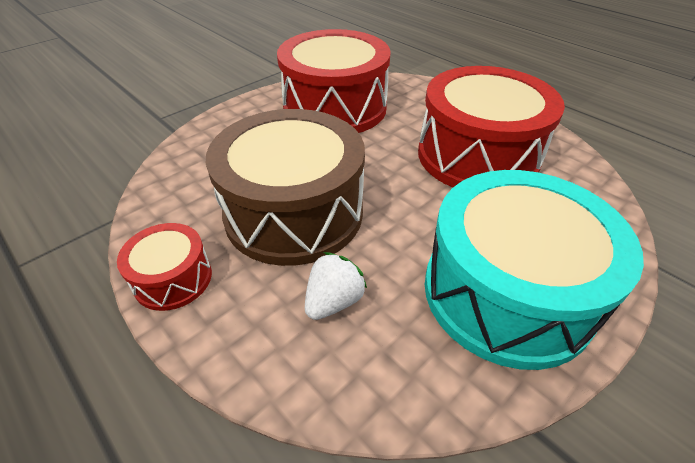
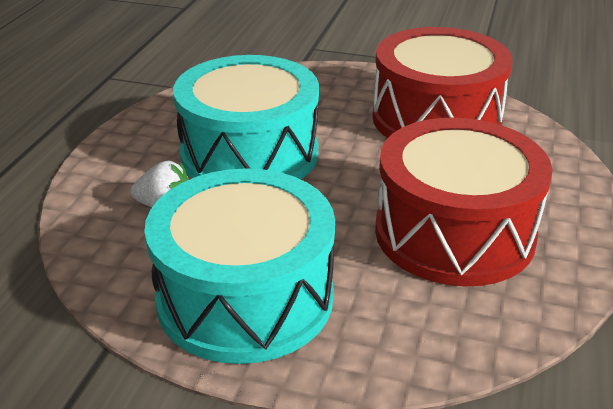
camera: 60 degrees right, 10 degrees down
red drum [117,223,212,311] -> none
brown drum [206,109,365,266] -> turquoise drum [173,55,319,179]

